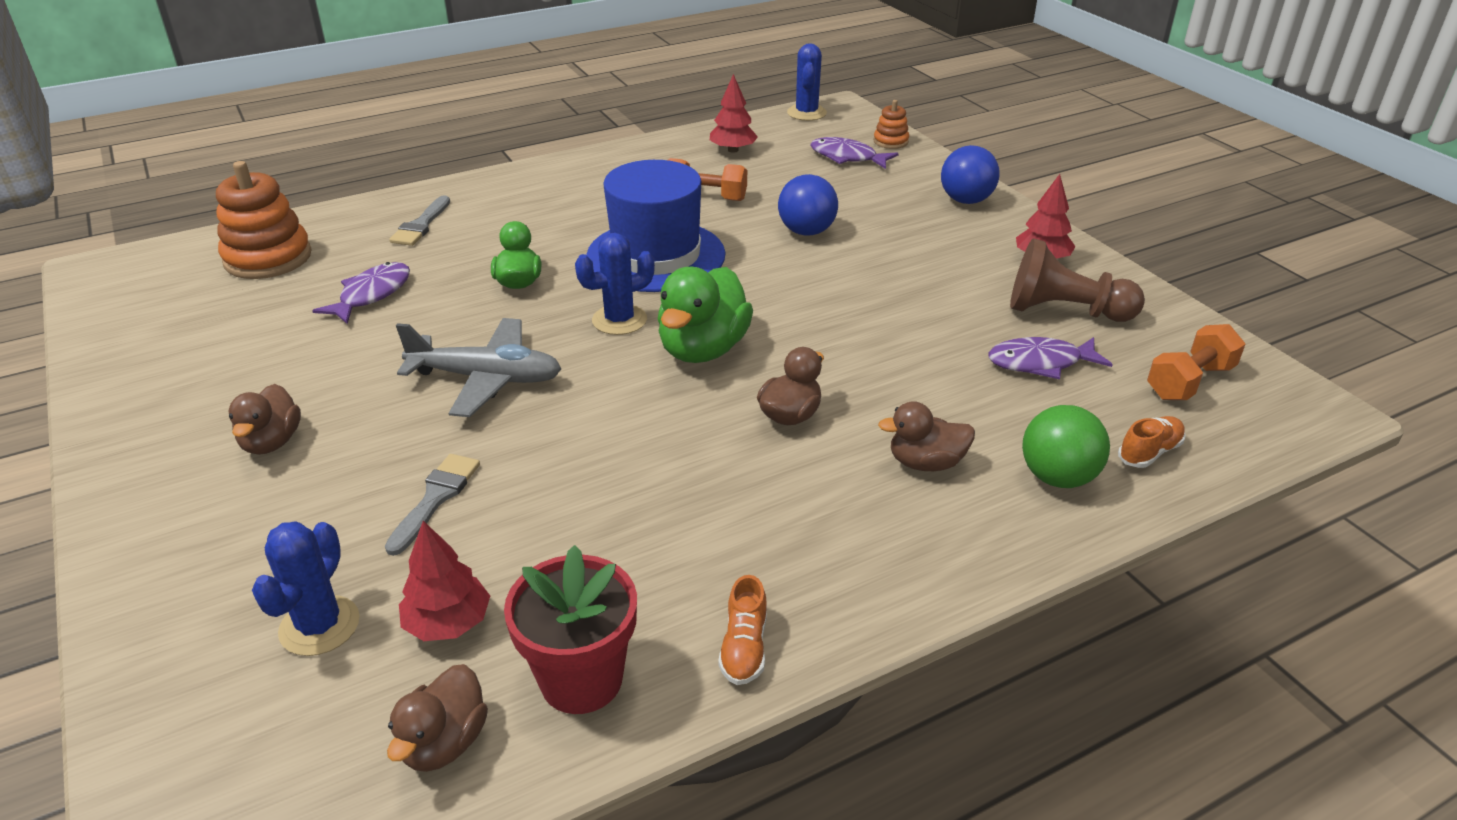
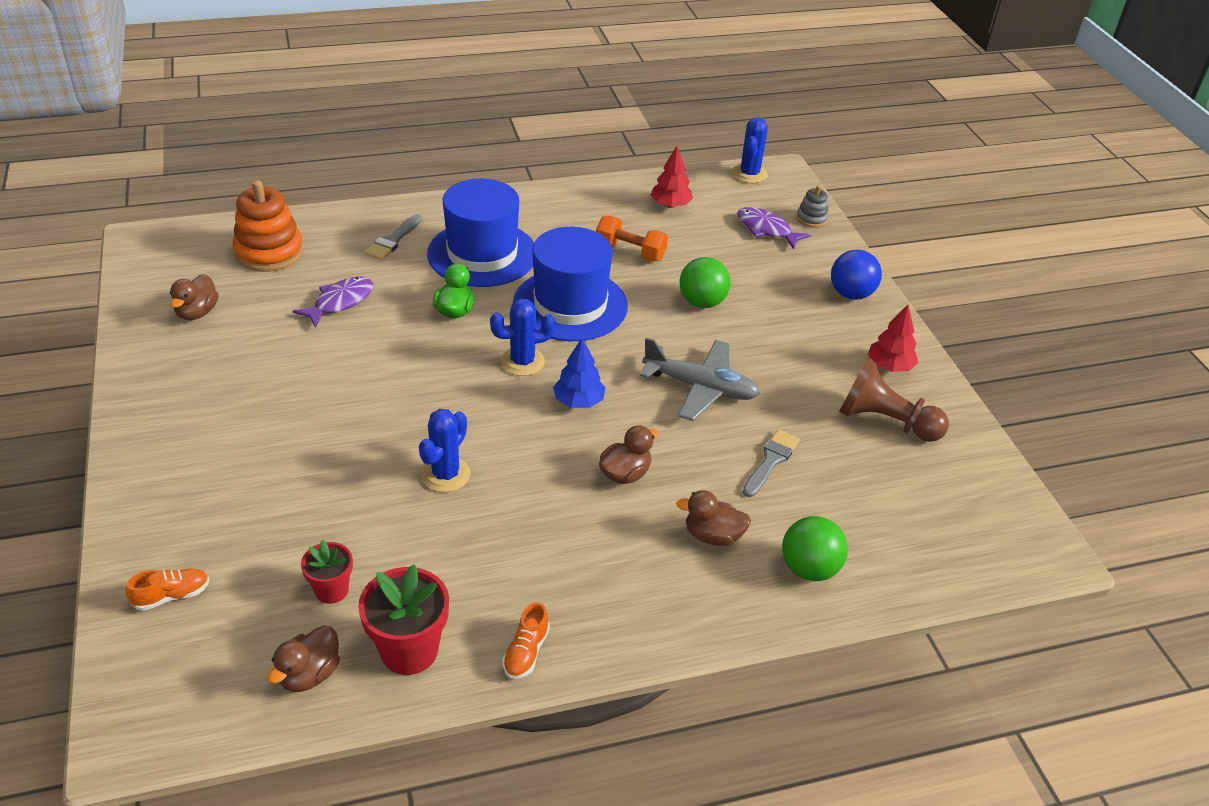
camera: 10 degrees right, 5 degrees up
brown duck [229,384,301,455] -> brown duck moved to [170,274,219,320]
blue cactus [252,521,360,656] -> blue cactus moved to [419,409,471,492]
grey brush [385,454,480,556] -> grey brush moved to [743,429,800,497]
grey plane [396,318,561,417] -> grey plane moved to [640,338,760,421]
red tree [399,521,490,641] -> red flower pot [301,540,353,604]
green duck [658,267,753,363] -> blue tree [553,338,606,408]
blue ball [778,174,838,235] -> green ball [680,257,730,308]
orange stacking toy [874,100,909,149] -> grey stacking toy [797,185,829,228]
purple fish [988,337,1113,379] -> none
orange shoe [1118,416,1186,468] -> orange shoe moved to [126,568,209,611]
orange dumbbell [1147,324,1245,400] -> none
none -> blue hat [427,179,534,287]

